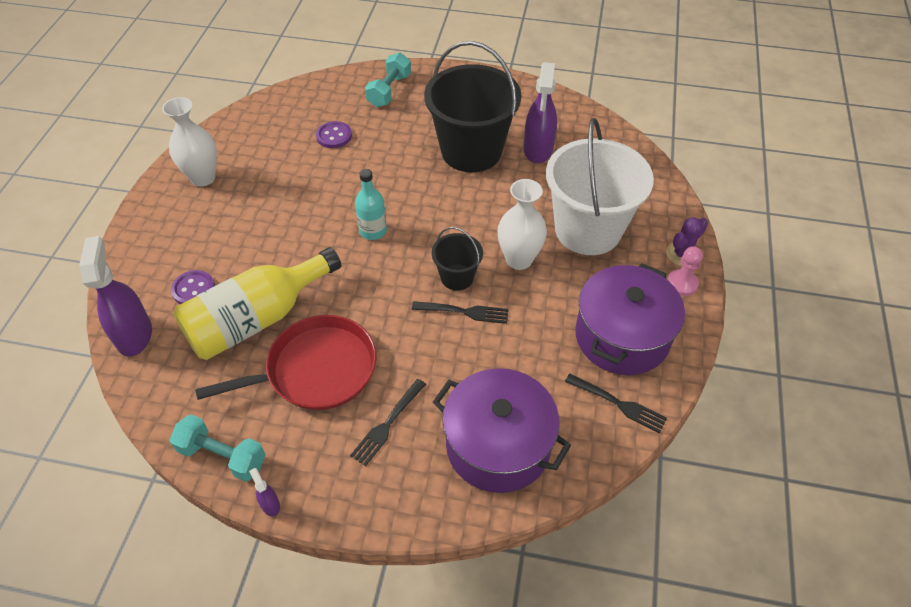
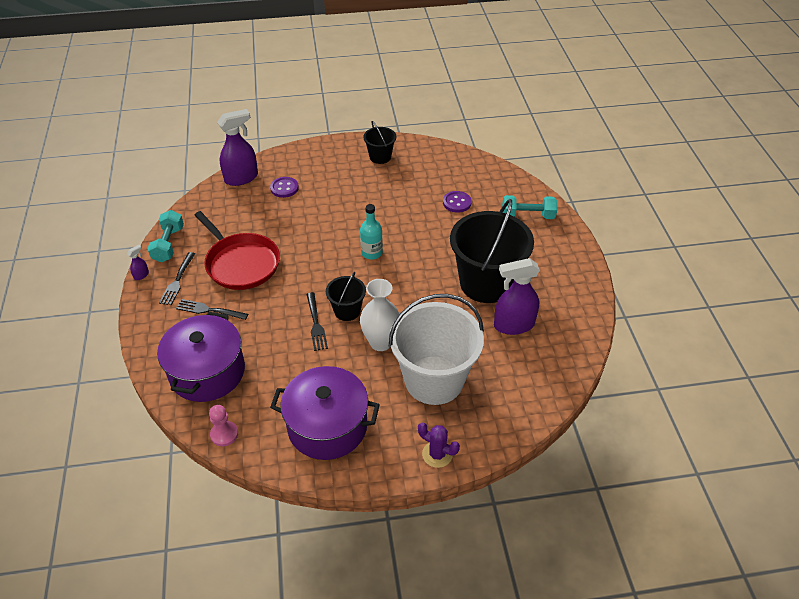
camera: 70 degrees right, 5 degrees down
white vase [162,97,217,187] -> black bucket [363,121,396,164]
yellow bottle [174,247,341,360] -> none
black fork [565,374,667,433] -> black fork moved to [159,252,195,305]
pink pawn [667,246,703,296] -> pink pawn moved to [209,405,238,446]

